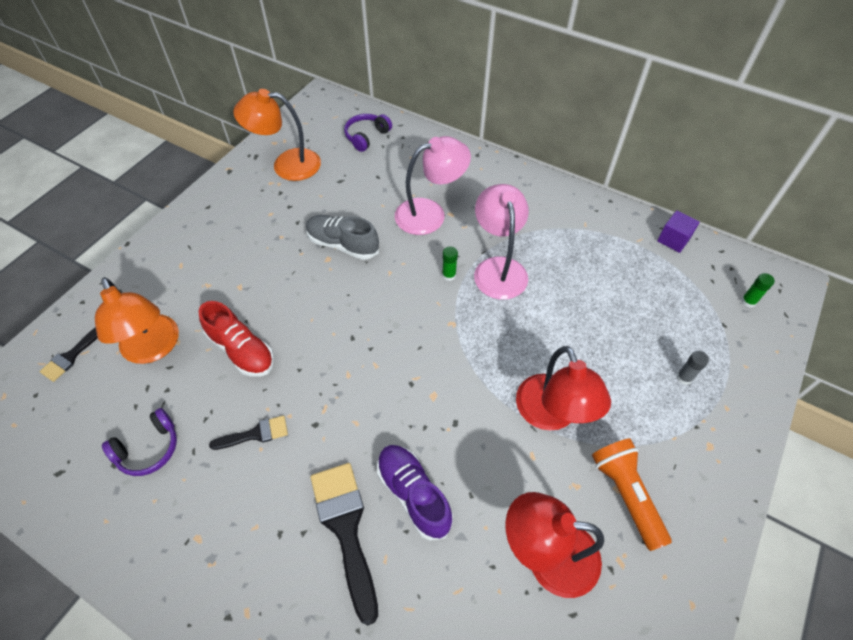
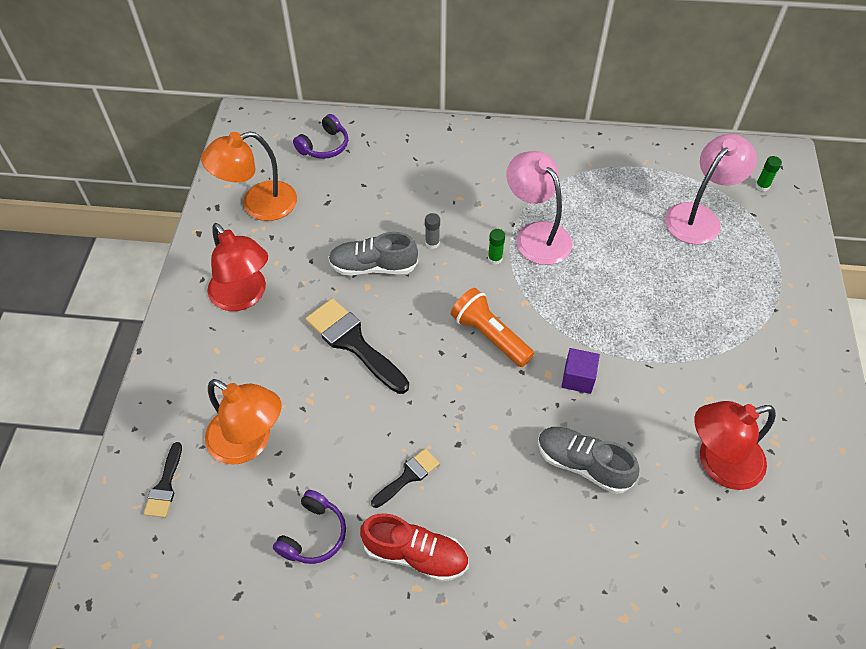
camera: 25 degrees left, 0 degrees up
red shoe [199,301,274,377] -> red shoe moved to [360,513,469,582]
black brush [310,463,378,625] -> black brush moved to [305,298,409,394]
purple headphones [344,114,392,152] -> purple headphones turned 150 degrees counterclockwise [293,114,348,159]
purple shoe [377,445,453,541] -> grey shoe [538,427,640,494]
pink lamp [395,136,471,235] -> pink lamp moved to [665,134,757,244]
red lamp [516,346,611,430] -> red lamp moved to [207,223,268,311]
orange flashlight [592,438,672,551] -> orange flashlight moved to [451,288,534,367]
purple cube [657,210,700,253] -> purple cube moved to [561,348,600,394]
grey glue stick [676,351,709,385] -> grey glue stick moved to [425,213,440,249]

